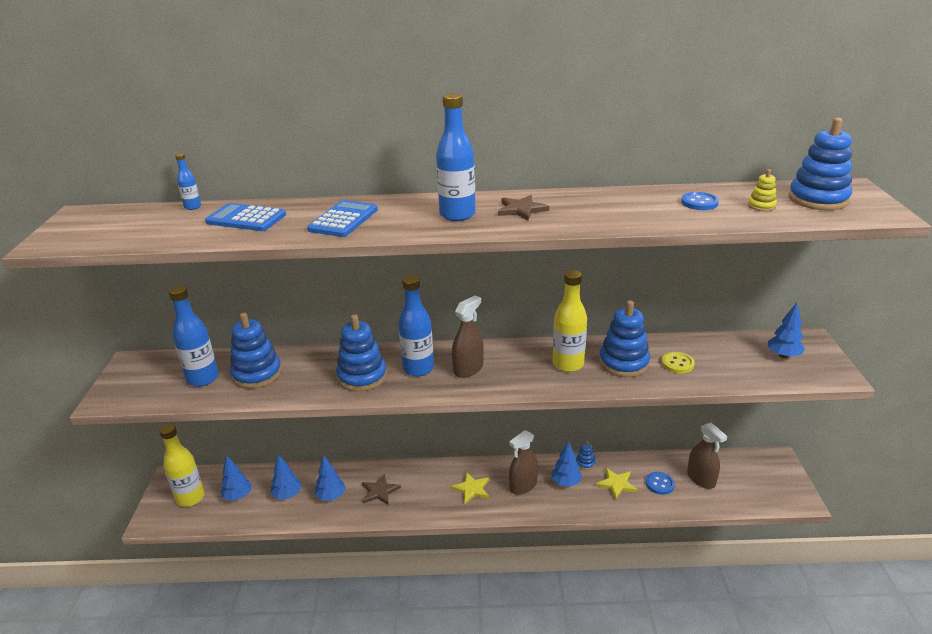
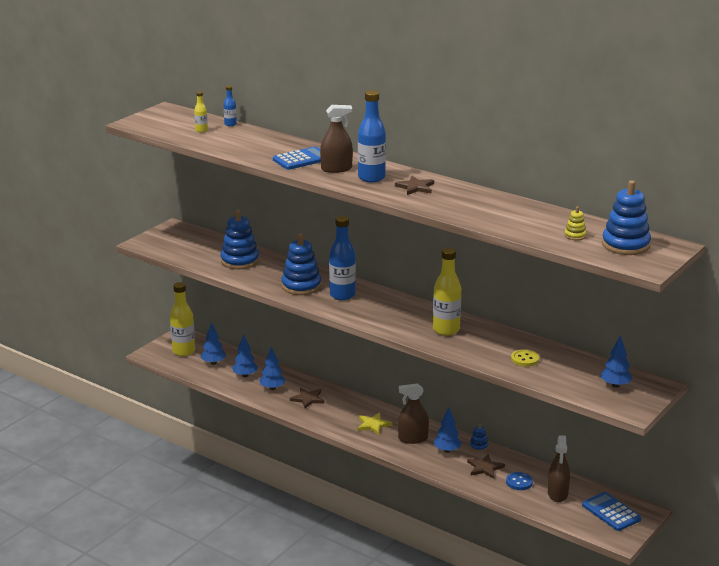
camera: 35 degrees right, 5 degrees down
blue bottle [169,285,219,387] -> none
blue calculator [205,203,286,231] -> blue calculator moved to [582,492,641,531]
brown spray bottle [452,295,484,378] -> brown spray bottle moved to [320,105,353,173]
yellow star [596,468,638,500] -> brown star [467,454,505,479]
blue stacking toy [599,300,650,377] -> none
blue button [681,192,719,210] -> none
none -> yellow bottle [194,91,208,133]

